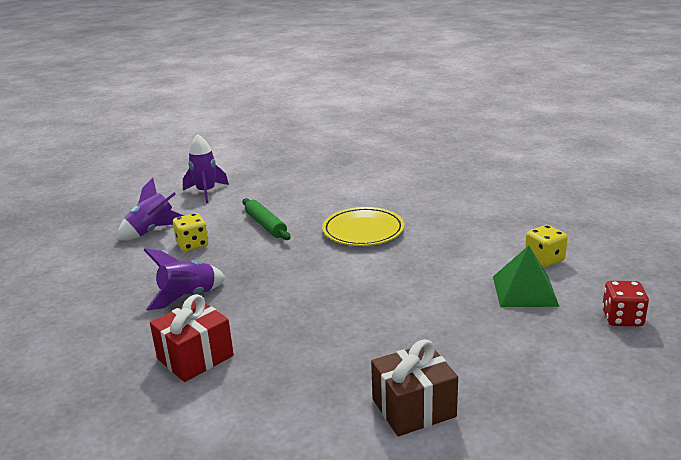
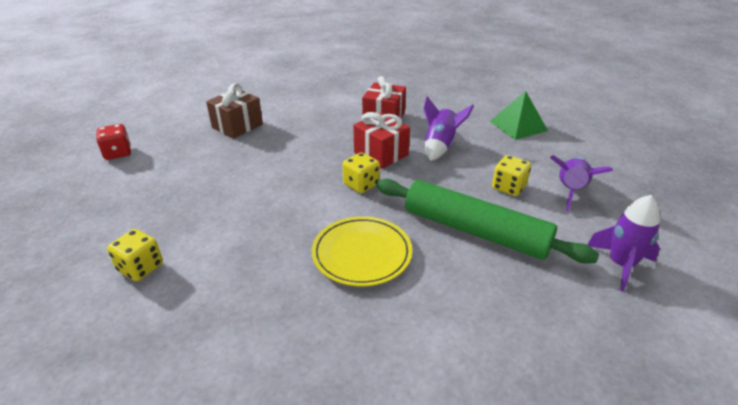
camera: 150 degrees right, 10 degrees up
green rolling pin [242,198,290,240] -> green rolling pin [376,179,599,264], size x1.83
green pyramid [493,245,560,307] -> green pyramid moved to [489,91,548,140]
red dice [602,281,649,326] -> red dice moved to [96,124,131,160]
none -> yellow dice [342,152,380,193]
none -> red gift [353,112,410,169]

